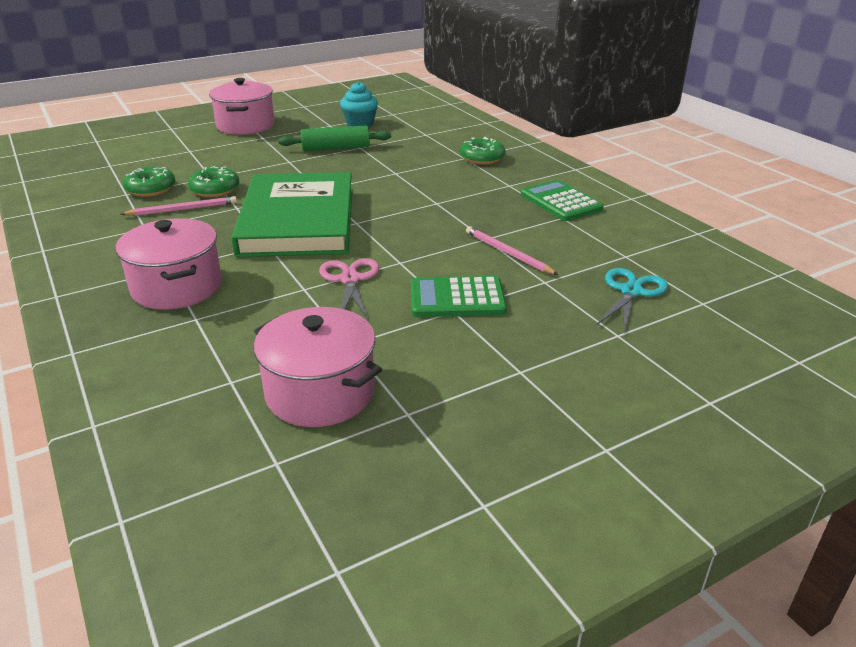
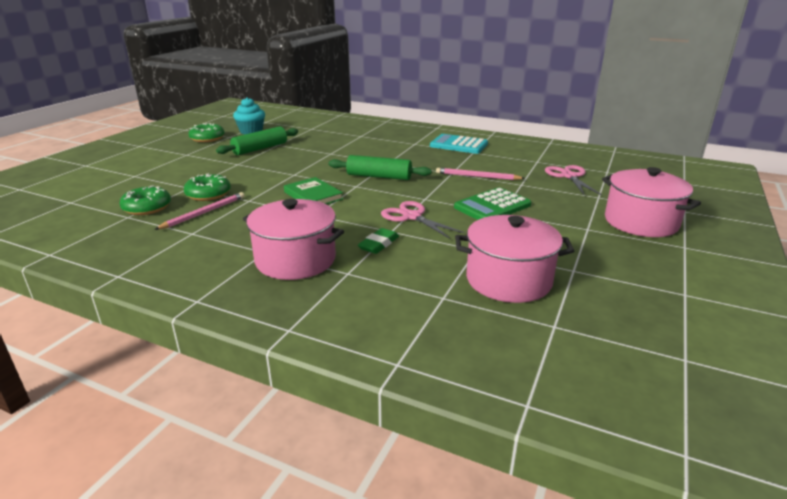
camera: 35 degrees left, 5 degrees down
pink pot [209,78,275,135] -> pink pot moved to [602,167,701,237]
green book [231,172,353,257] -> green book [284,177,343,204], size x0.43
green donut [460,137,505,165] -> green donut moved to [188,123,225,142]
green calculator [521,180,604,221] -> turquoise calculator [430,134,488,154]
turquoise scissors [597,268,668,333] -> pink scissors [545,165,602,195]
none -> green rolling pin [328,155,432,180]
none -> green eraser [358,228,399,254]

